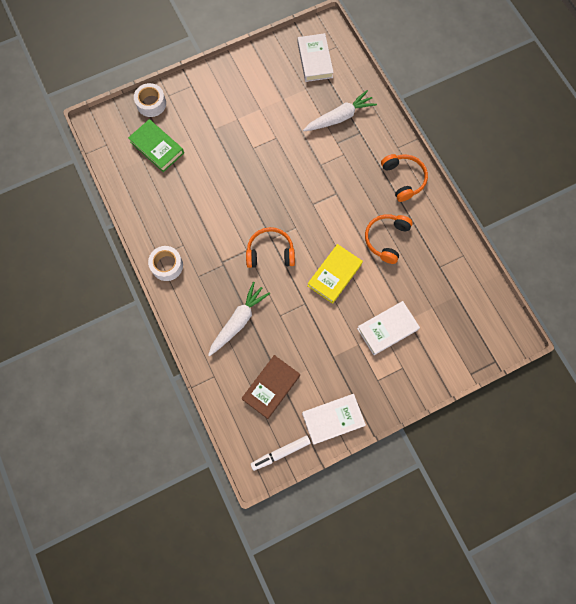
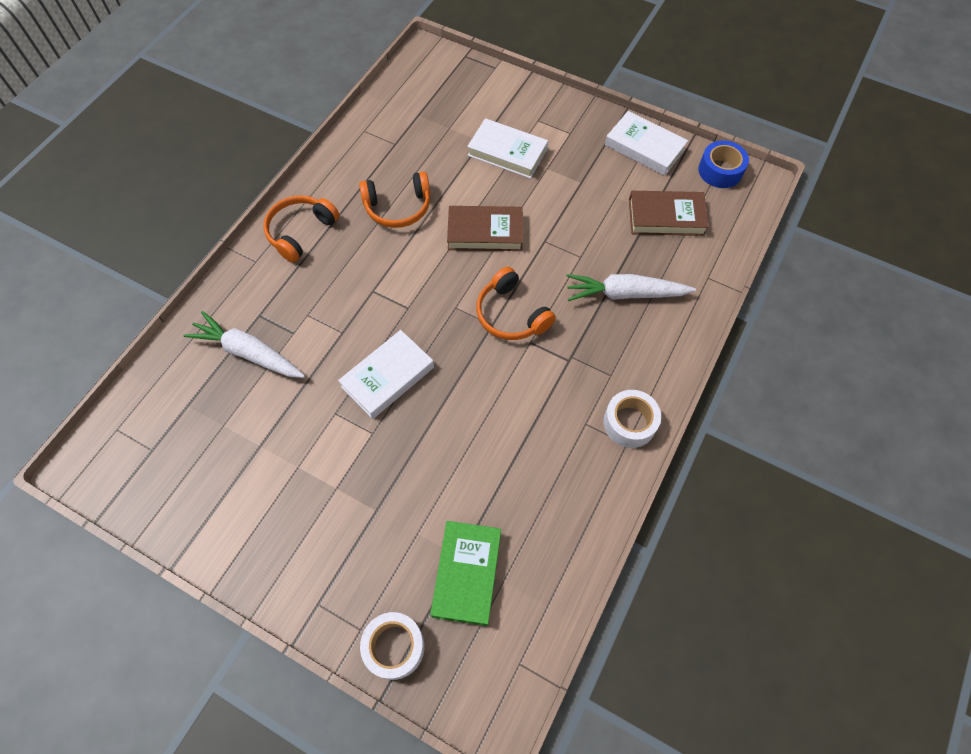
camera: 125 degrees left, 10 degrees down
white marker [250,435,311,471] -> blue tape [698,140,749,188]
white book [298,33,334,82] -> white book moved to [338,330,434,419]
yellow book [308,244,363,304] -> brown book [447,206,523,251]

